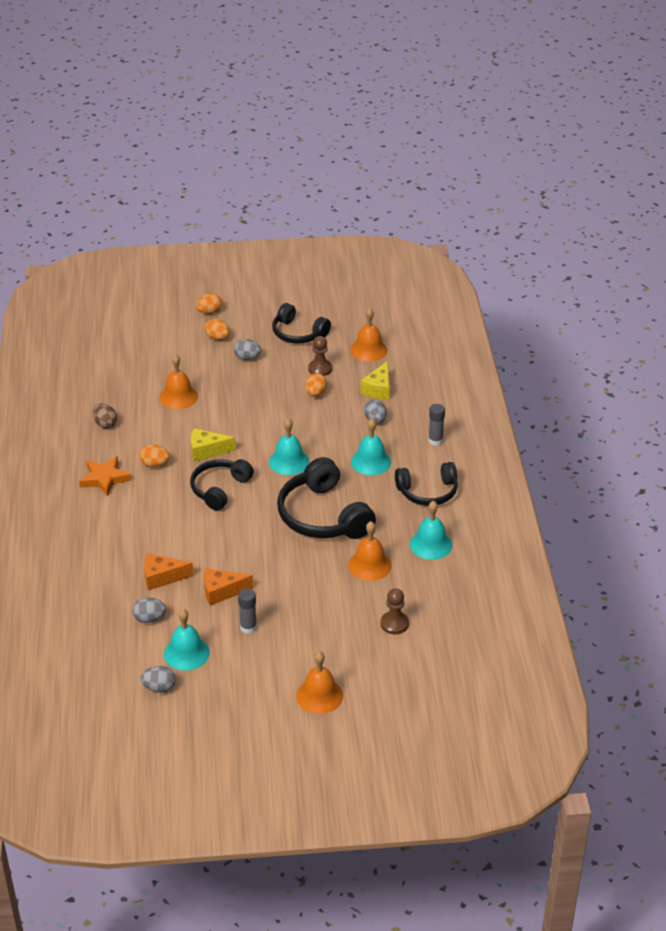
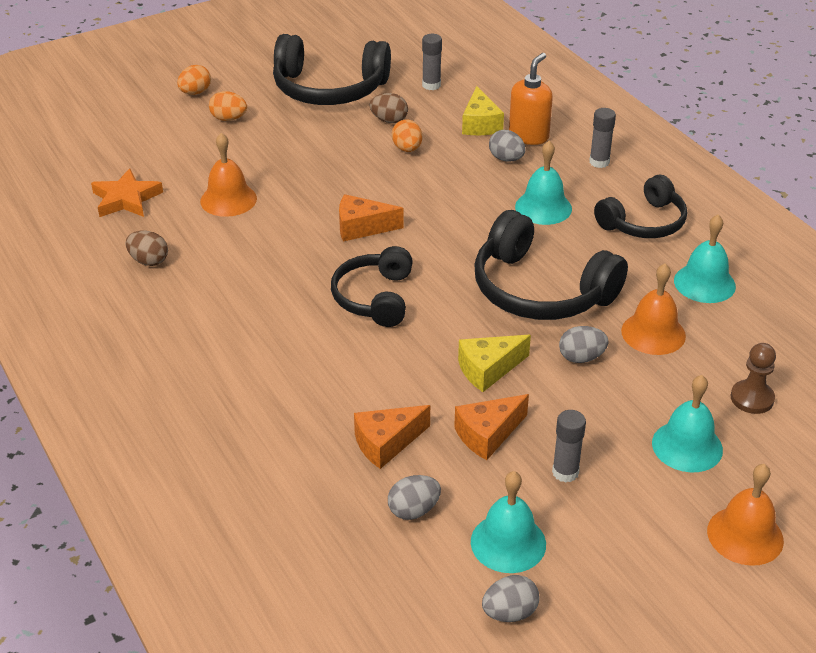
camera: 25 degrees left, 0 degrees up
orange star [79,456,131,496] -> orange star moved to [91,168,163,217]
orange egg [140,445,170,467] -> none
yellow cheese [191,428,236,462] -> yellow cheese moved to [458,335,531,392]
grey egg [234,339,261,360] -> grey egg moved to [559,326,609,363]
turquoise bell [269,418,309,475] -> turquoise bell moved to [652,375,723,472]
black headphones [272,303,331,344] -> black headphones [273,34,391,105], size x1.55
brown pawn [308,336,332,376] -> brown egg [369,93,408,123]
orange bell [350,308,388,361] -> grey glue stick [422,34,442,90]
none -> orange cheese [339,194,404,242]
none -> orange soap dispenser [509,53,553,145]

